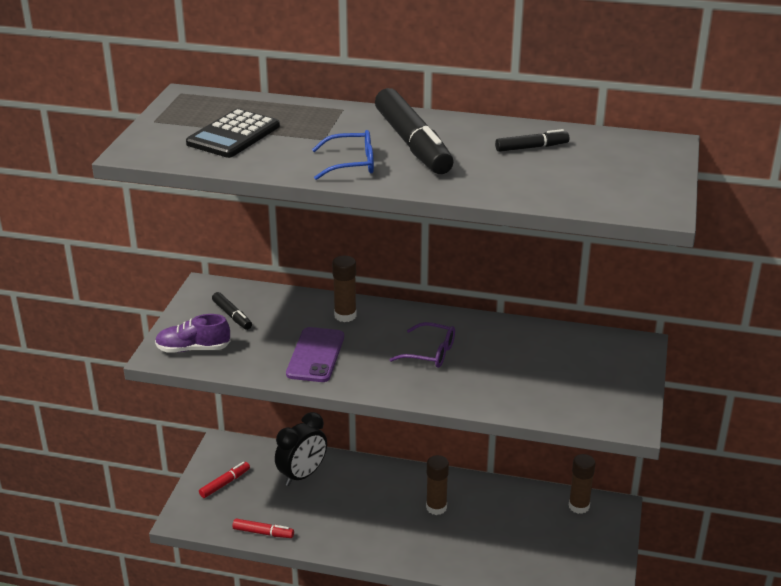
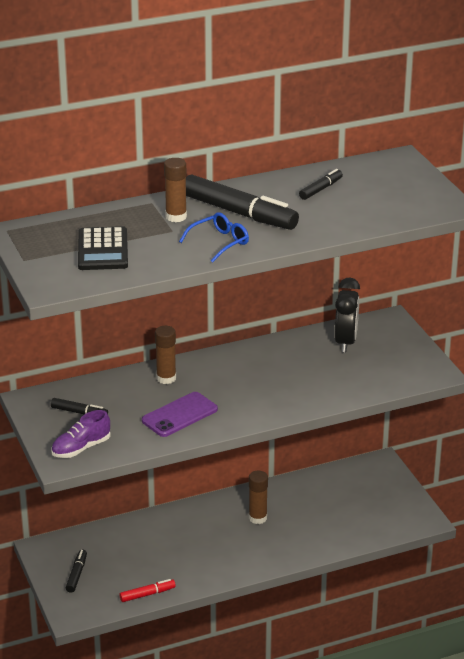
camera: 35 degrees left, 0 degrees up
red marker [199,462,250,498] -> black marker [66,550,87,593]
black clock [275,412,327,486] -> black clock moved to [335,278,360,353]
purple phone [286,327,344,382] -> purple phone turned 75 degrees clockwise [142,392,218,437]
purple glasses [389,322,455,368] -> none
brown glue stick [569,454,595,514] -> brown glue stick moved to [164,158,187,222]

